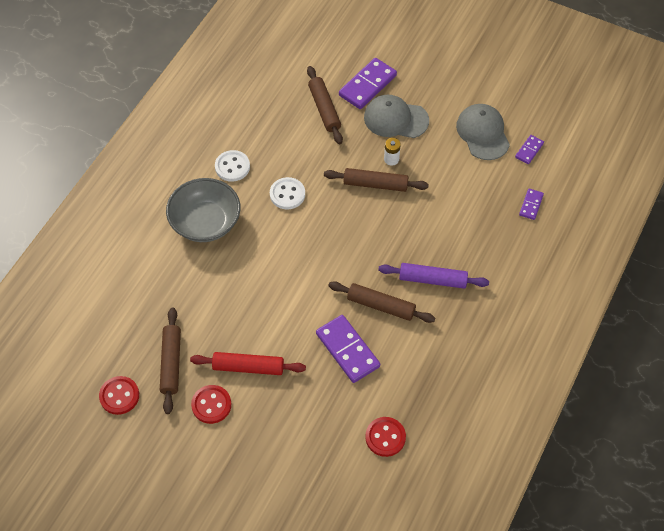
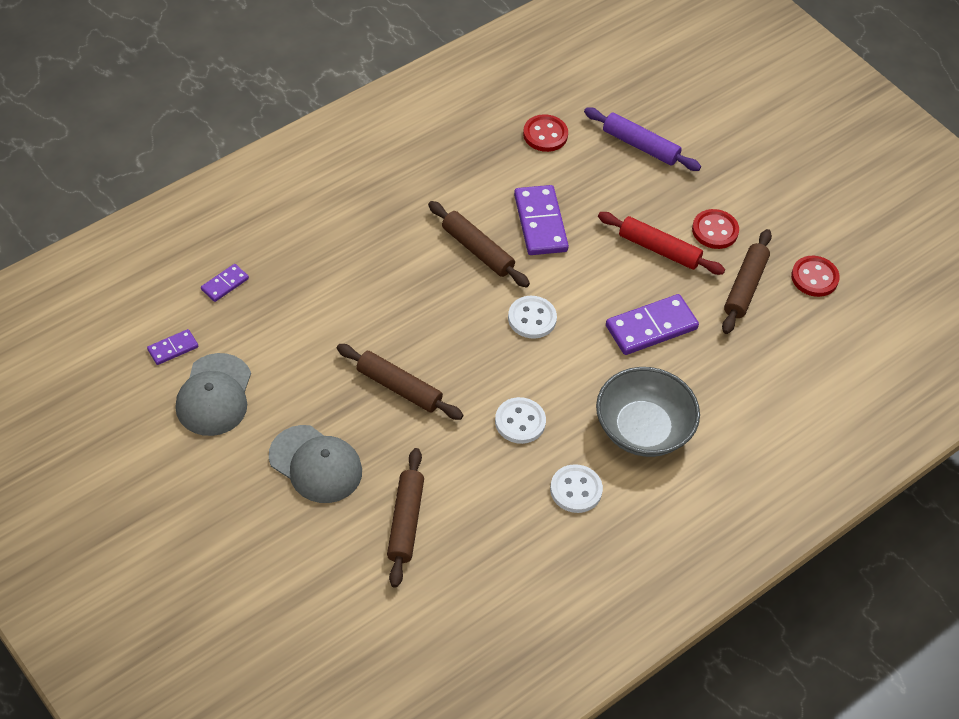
camera: 160 degrees left, 5 degrees down
purple domino [339,58,397,109] -> purple domino moved to [606,294,699,355]
purple rolling pin [378,263,489,289] -> purple rolling pin moved to [584,108,701,171]
white battery [384,138,401,165] -> none
none -> white button [508,296,557,339]

